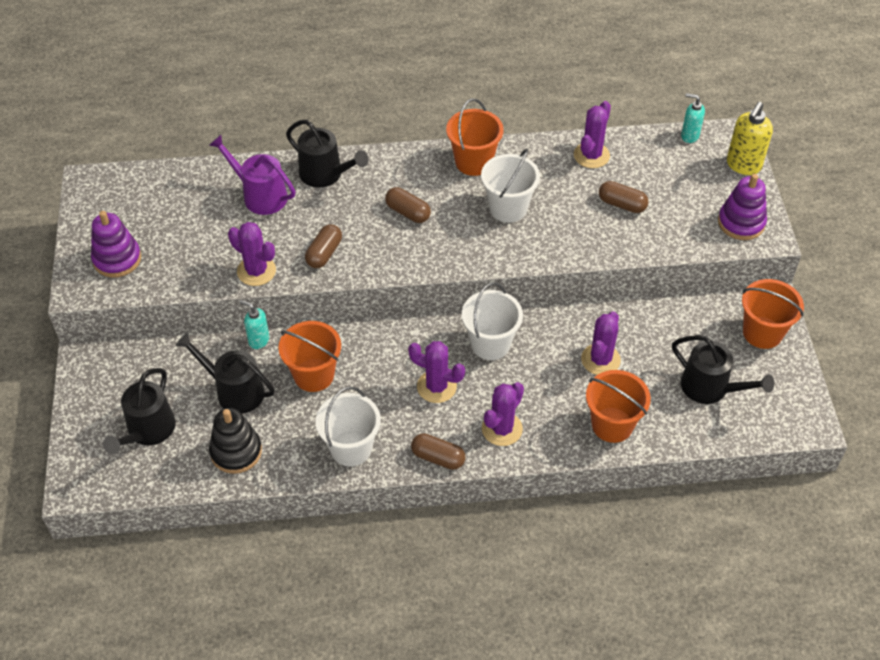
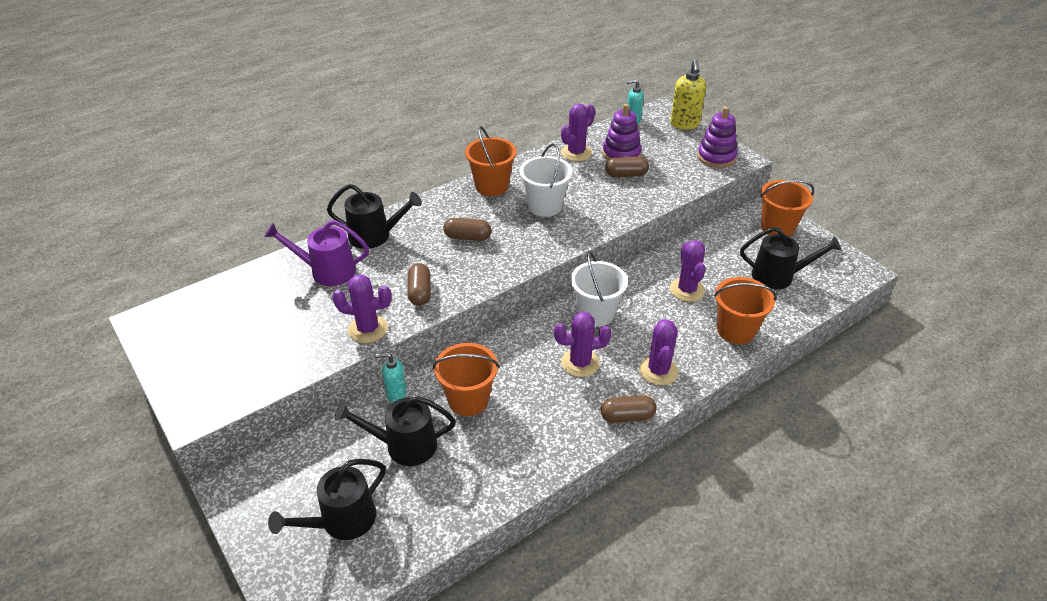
camera: 30 degrees left, 10 degrees down
purple stacking toy [91,211,141,278] -> purple stacking toy moved to [602,104,642,161]
black watering can [103,368,176,455] -> black watering can turned 60 degrees clockwise [268,459,386,540]
black stacking toy [209,408,262,474] -> none
white bucket [315,386,381,466] -> none
purple cactus [574,101,611,168] -> purple cactus turned 45 degrees clockwise [561,103,595,161]

